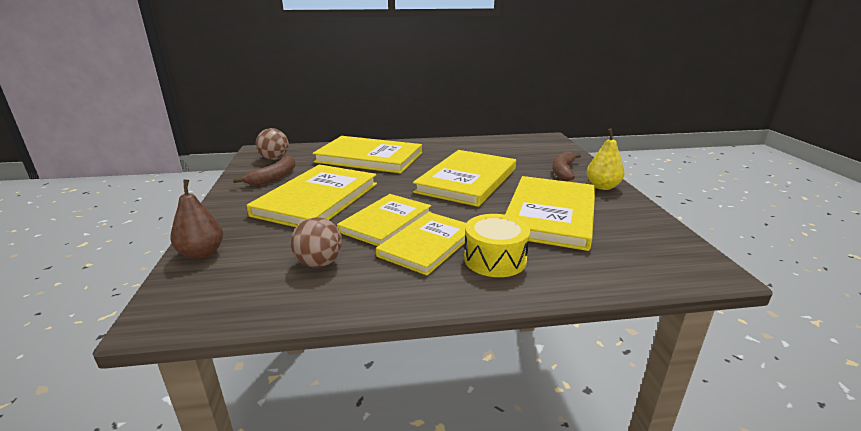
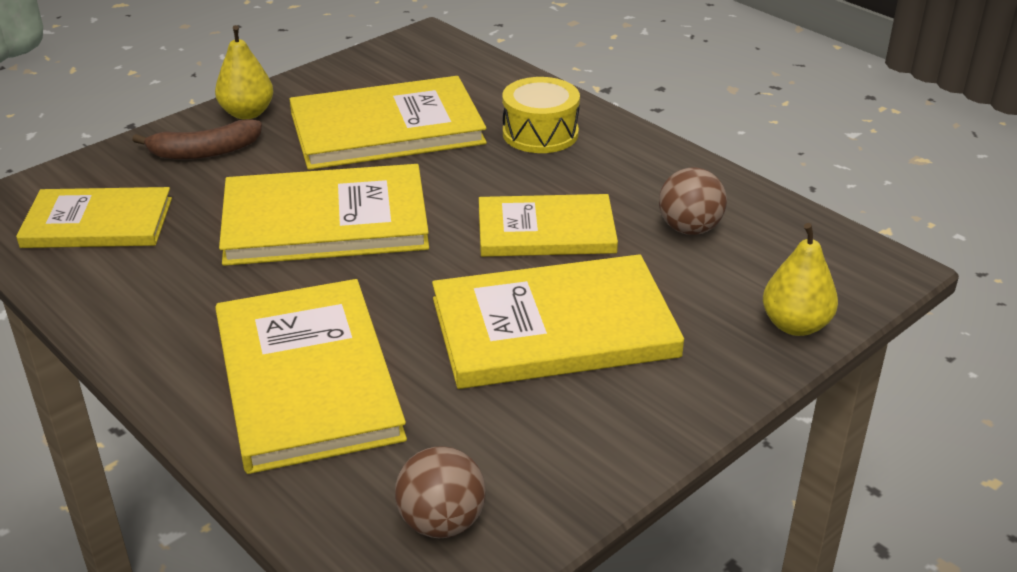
camera: 125 degrees left, 10 degrees up
brown pear [170,179,223,259] -> yellow pear [763,223,838,336]
brown banana [233,156,296,185] -> none
yellow book [376,212,466,276] -> yellow book moved to [16,187,172,248]

